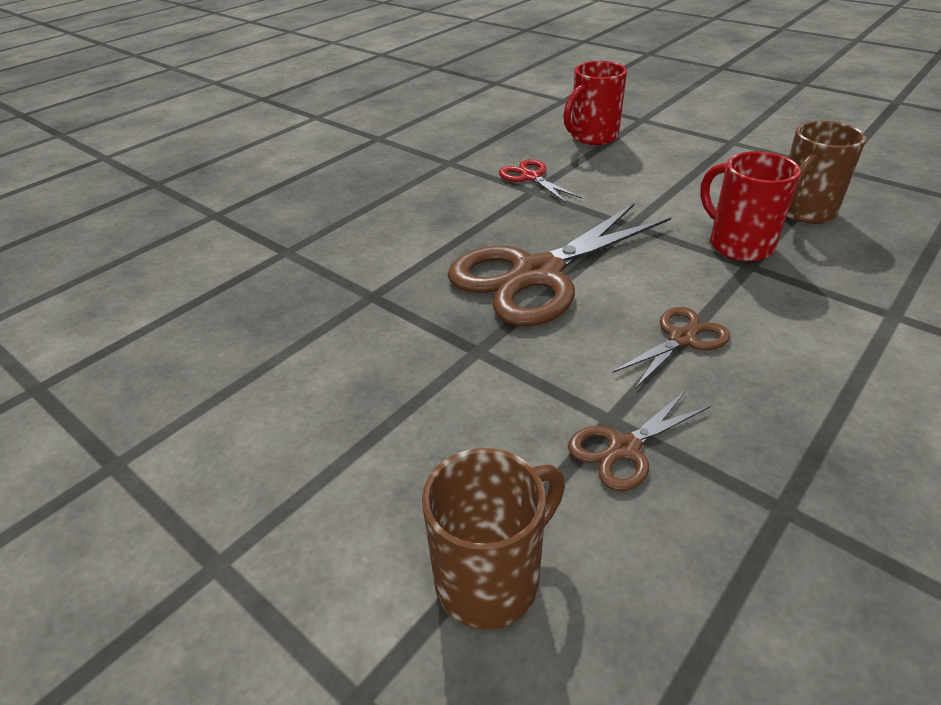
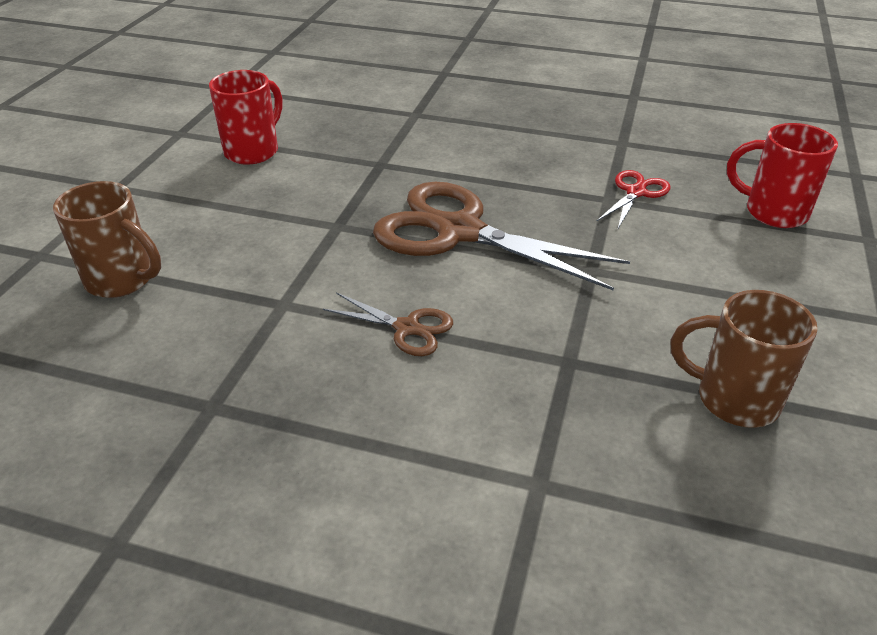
camera: 65 degrees right, 0 degrees up
brown scissors [568,391,711,491] -> none
red mug [700,151,801,261] -> red mug moved to [209,70,282,165]

